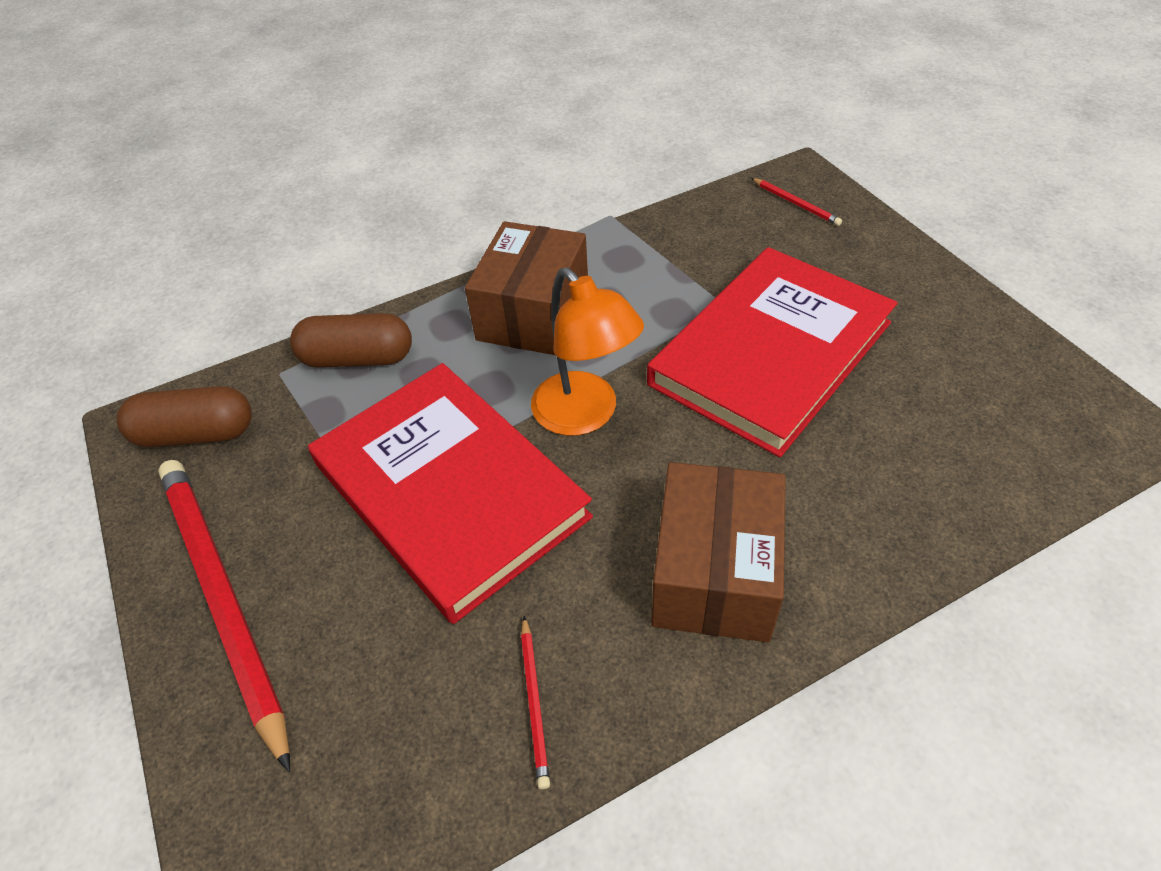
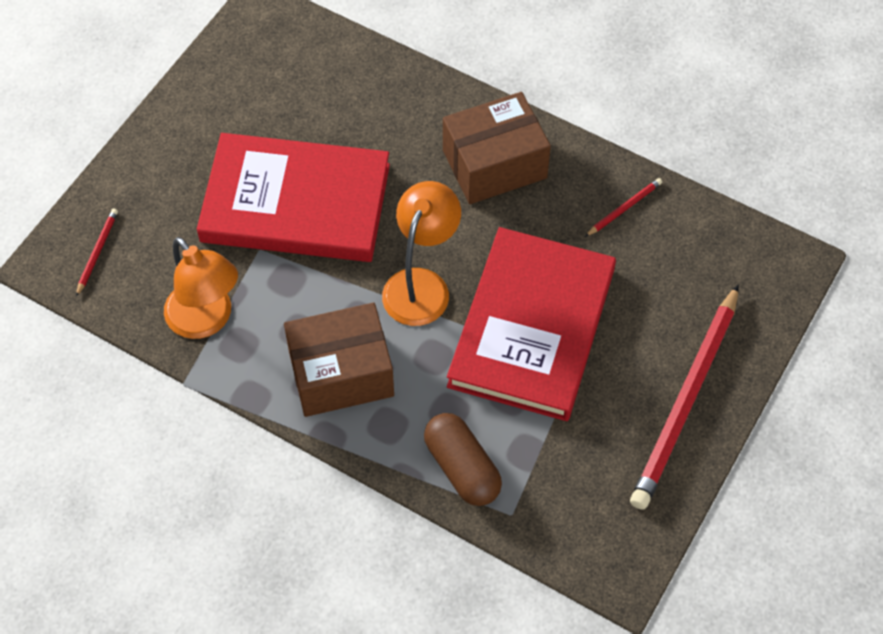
camera: 125 degrees left, 10 degrees up
brown capsule [117,386,252,447] -> none
none -> orange lamp [164,237,238,339]

